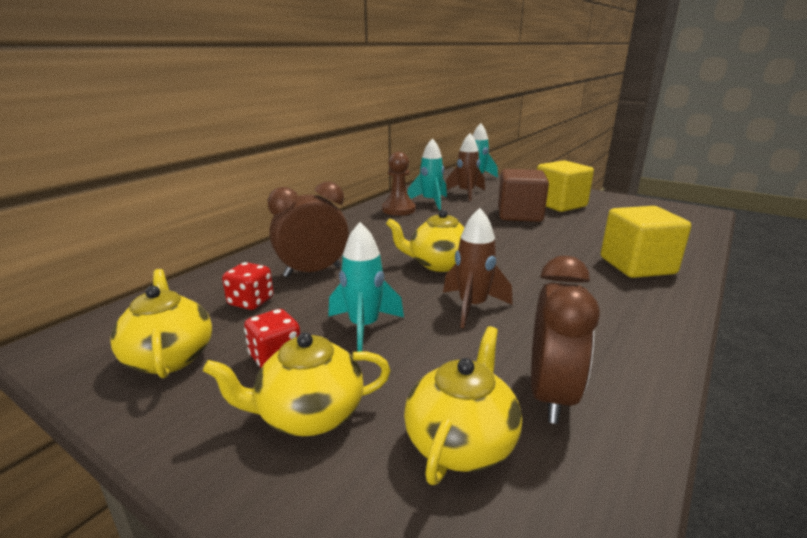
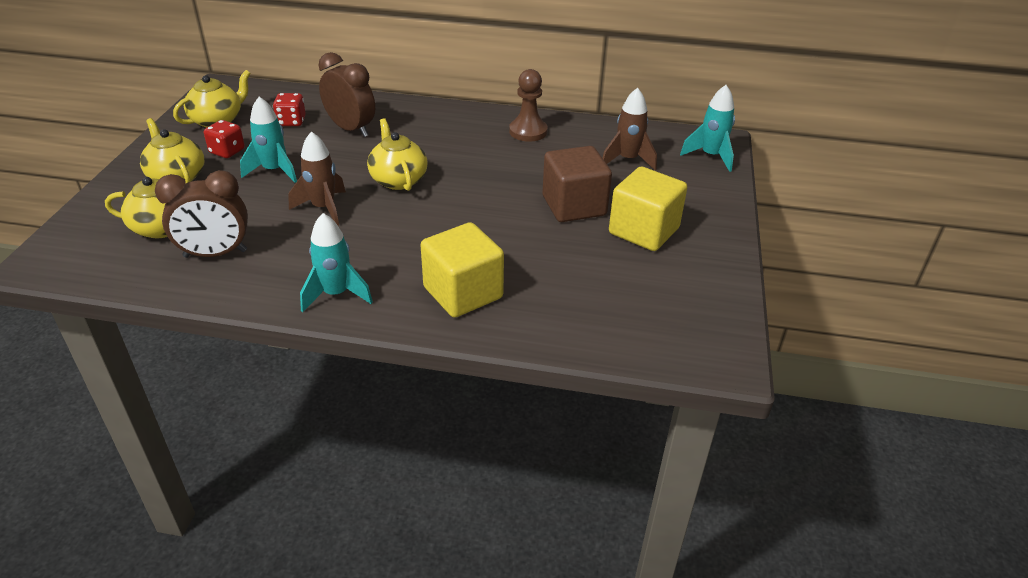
camera: 65 degrees right, 15 degrees up
turquoise rocket [407,138,447,210] -> turquoise rocket moved to [300,213,373,312]

